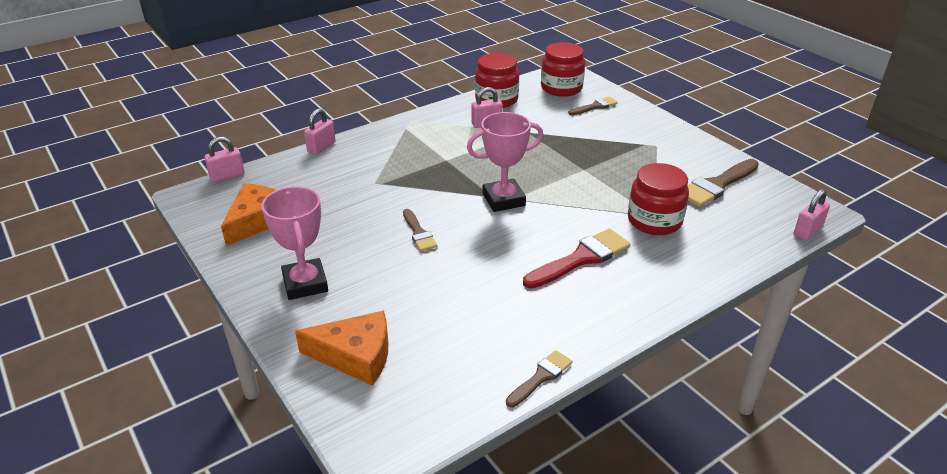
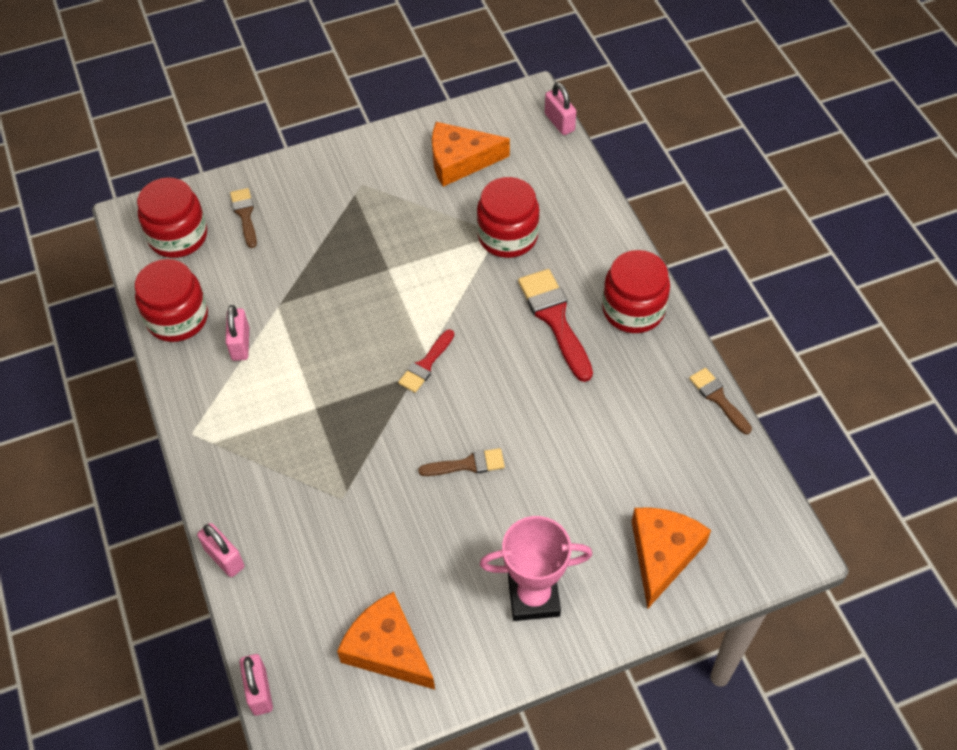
camera: 75 degrees left, 20 degrees up
pink trophy [467,112,543,212] -> red brush [398,329,454,393]
brown brush [687,159,759,207] -> orange cheese [432,122,510,187]
none -> red jar [602,250,670,333]

